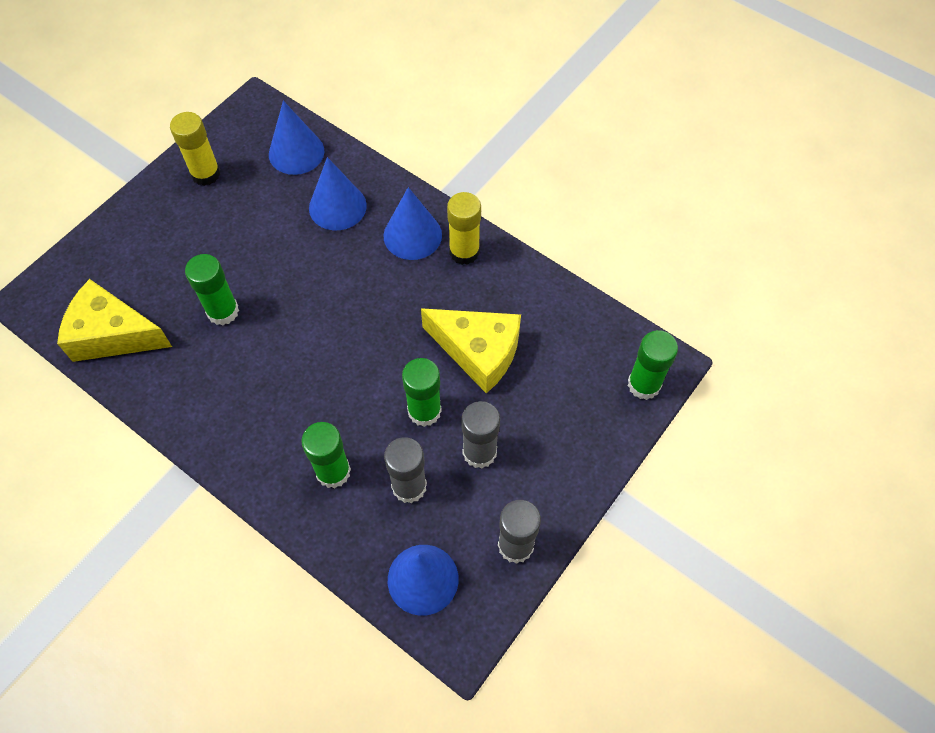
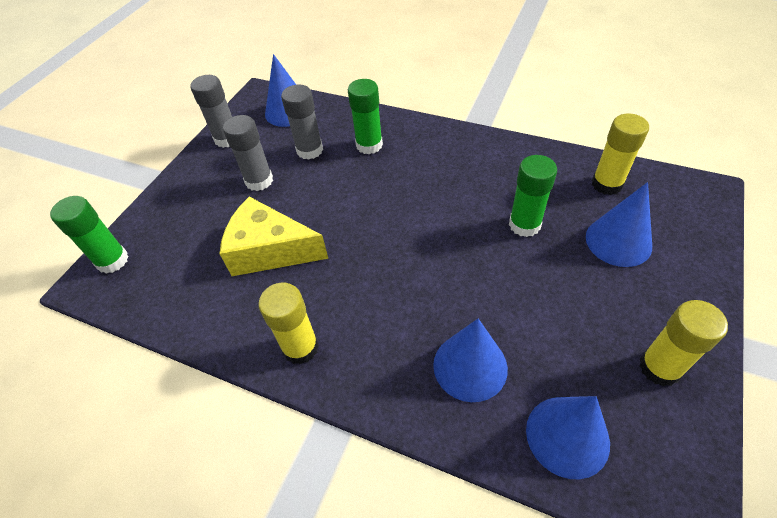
camera: 170 degrees right, 10 degrees down
yellow cheese [57,279,172,362] -> yellow glue stick [592,113,649,195]
blue cone [384,187,442,260] -> blue cone moved to [586,182,652,267]
green glue stick [402,358,442,427] -> none

